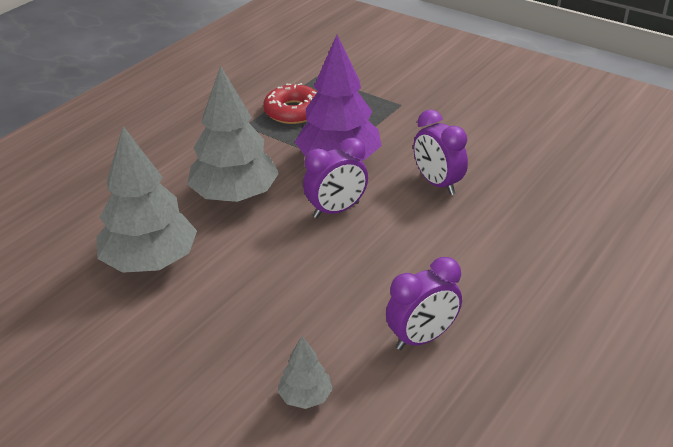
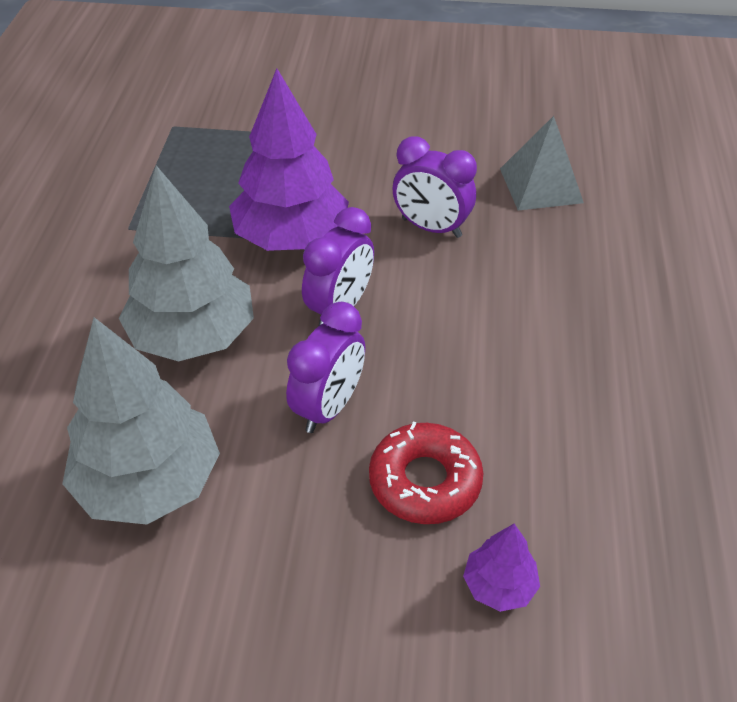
camera: 30 degrees left, 10 degrees up
red donut [263,83,317,124] -> red donut moved to [369,422,484,524]
grey tree [277,336,333,409] -> purple tree [463,524,540,612]
purple clock [386,257,462,350] -> purple clock moved to [286,302,365,433]
none -> grey pyramid [500,116,584,211]

